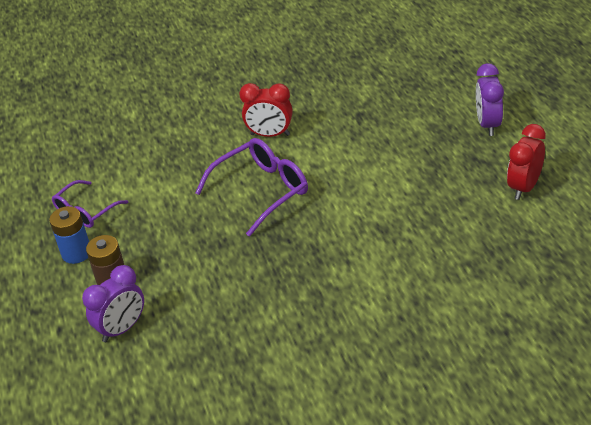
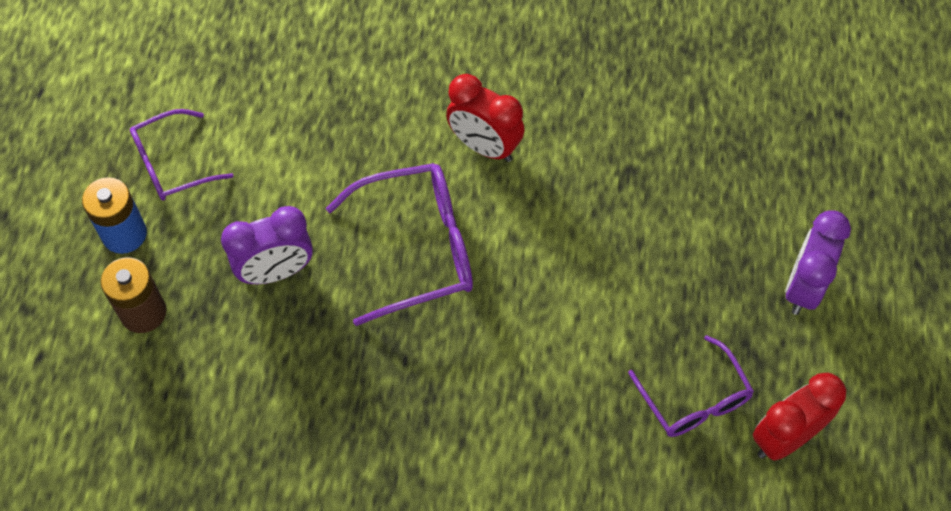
camera: 20 degrees right, 20 degrees up
purple clock [82,265,144,342] -> purple clock moved to [221,206,313,284]
none -> purple glasses [628,335,754,437]

